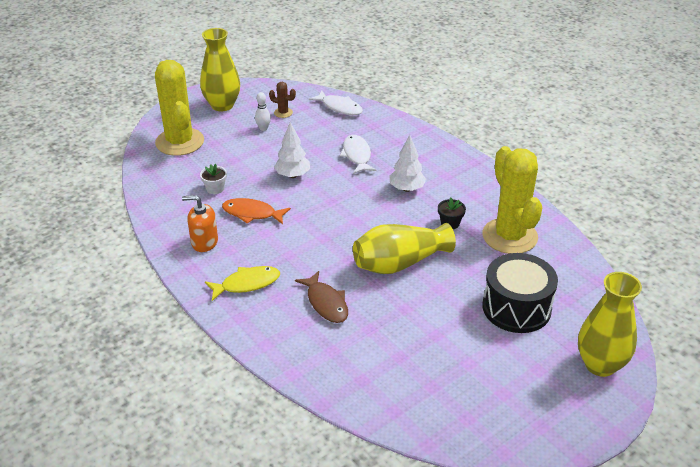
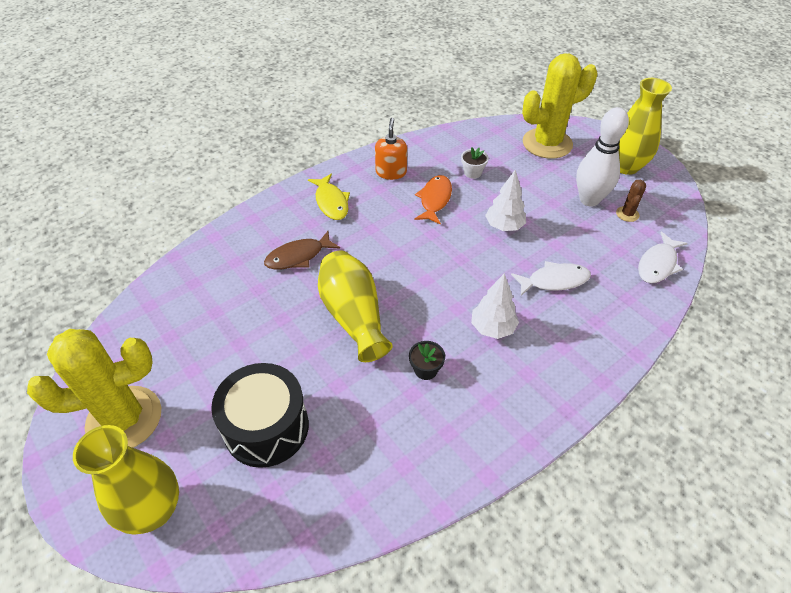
camera: 90 degrees right, 10 degrees up
white bowling pin [255,92,271,131] -> white bowling pin [576,107,629,207], size x2.17
yellow cactus [482,146,542,254] -> yellow cactus moved to [27,329,161,448]

